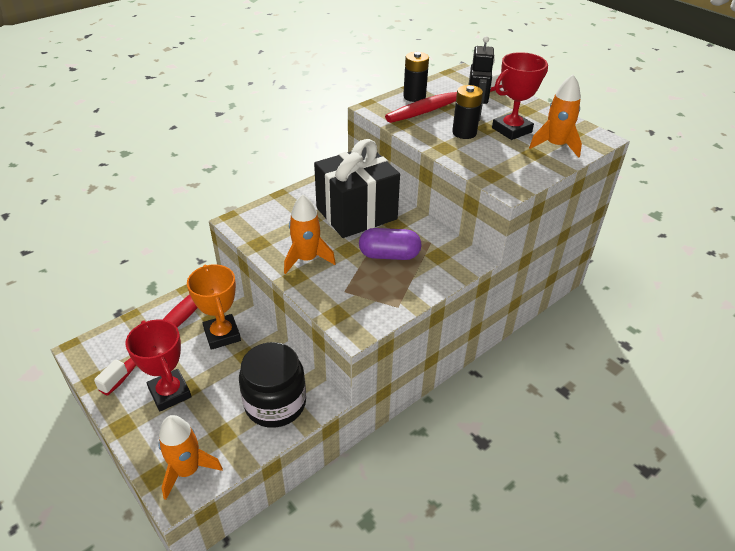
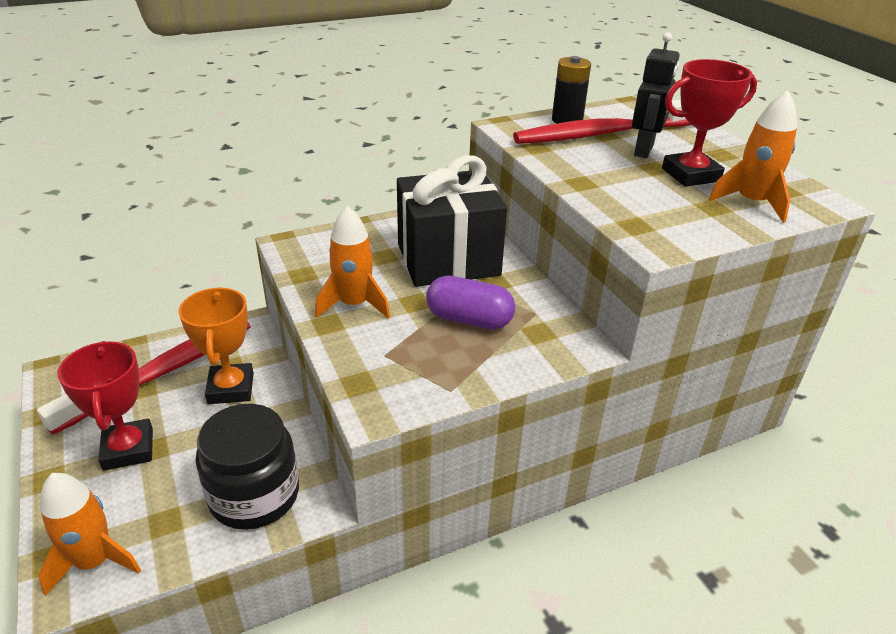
camera: 15 degrees right, 5 degrees down
black battery [452,85,483,139] -> none

